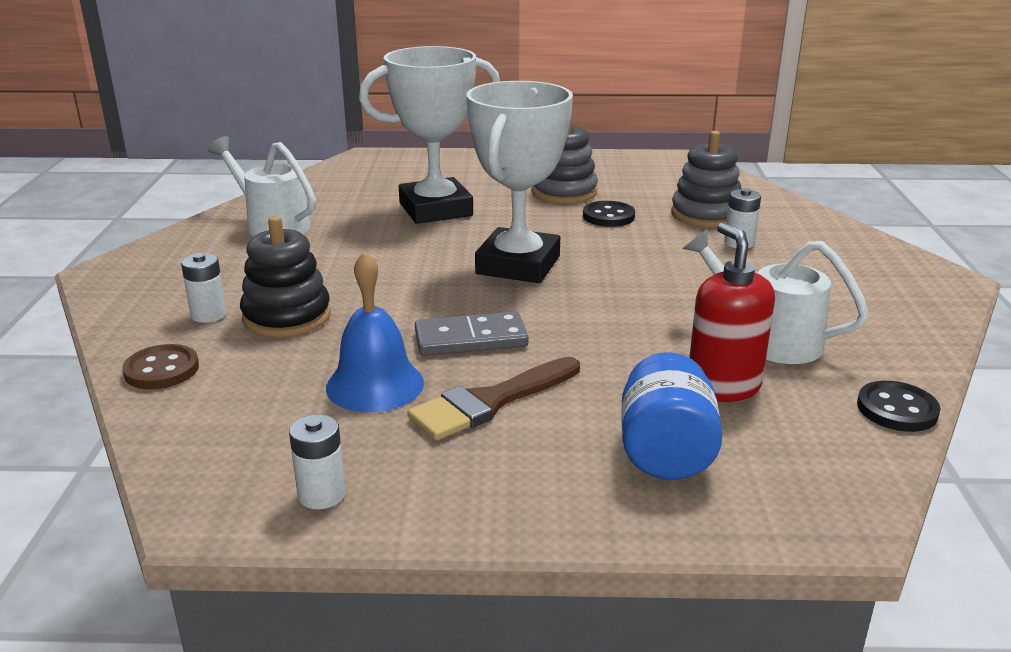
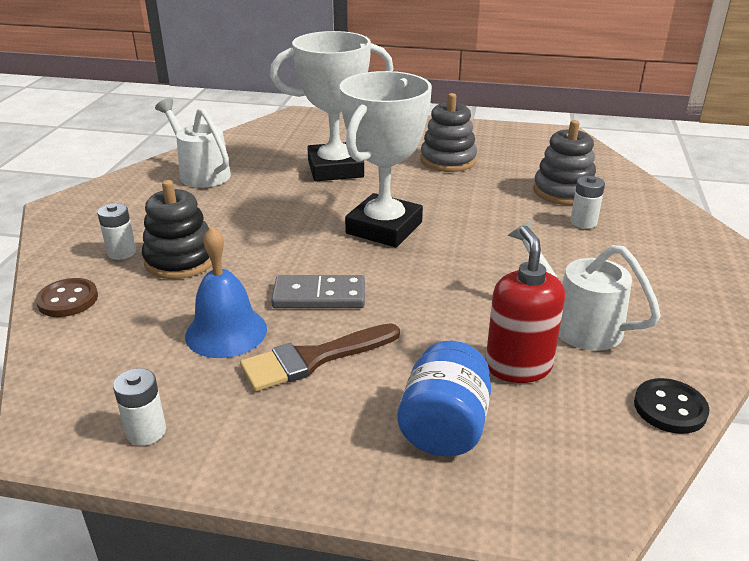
camera: 10 degrees right, 5 degrees up
black button [583,201,635,227] -> none

